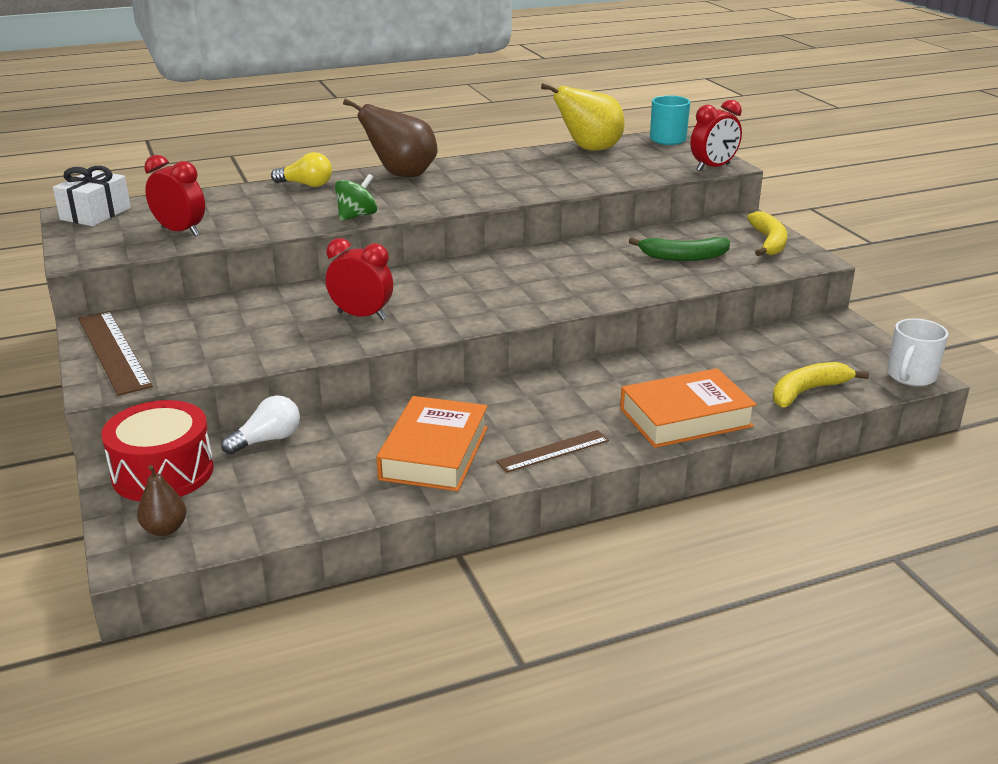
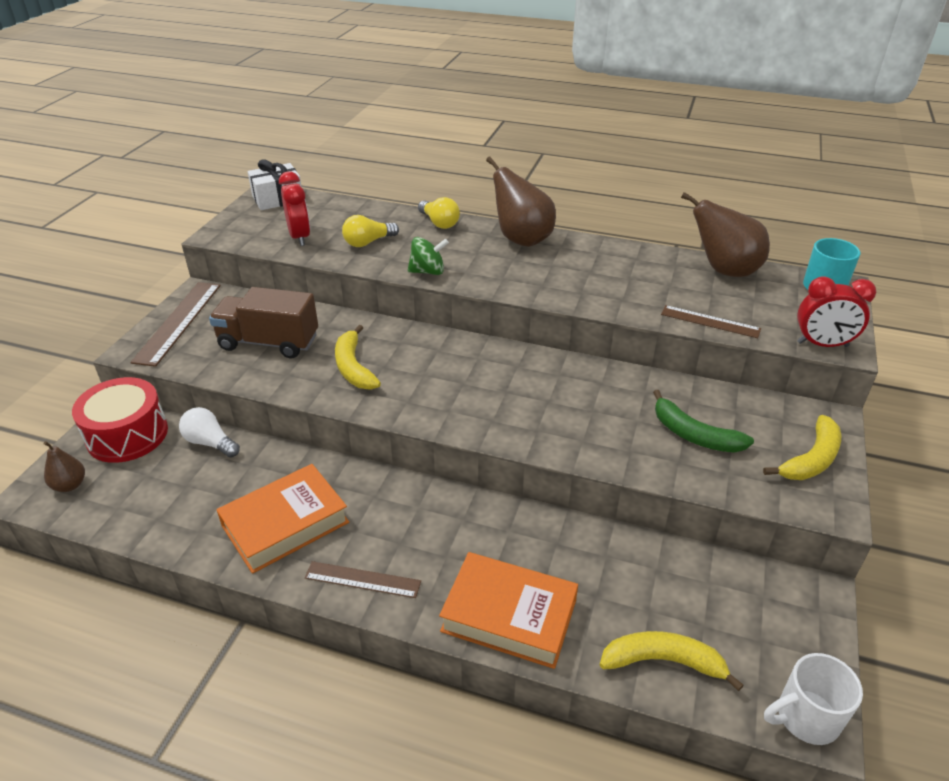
camera: 40 degrees right, 10 degrees up
white light bulb [221,395,300,455] -> white light bulb turned 150 degrees counterclockwise [179,407,240,458]
red clock [326,238,393,320] -> yellow banana [335,325,381,390]
yellow pear [541,83,625,151] -> brown pear [681,192,770,277]
none -> brown truck [209,287,318,358]
none -> yellow light bulb [342,215,399,247]
none -> brown ruler [661,305,761,338]

